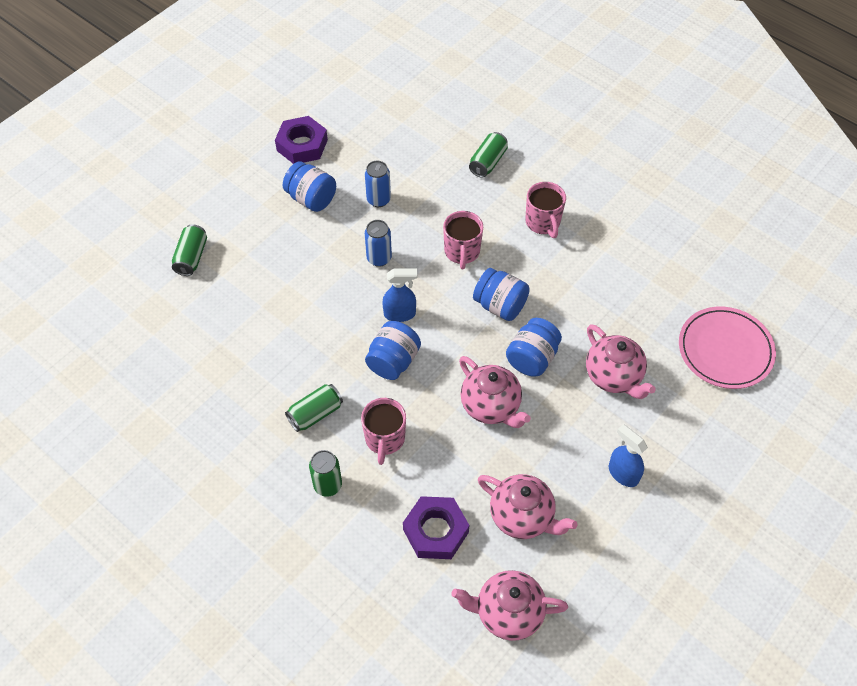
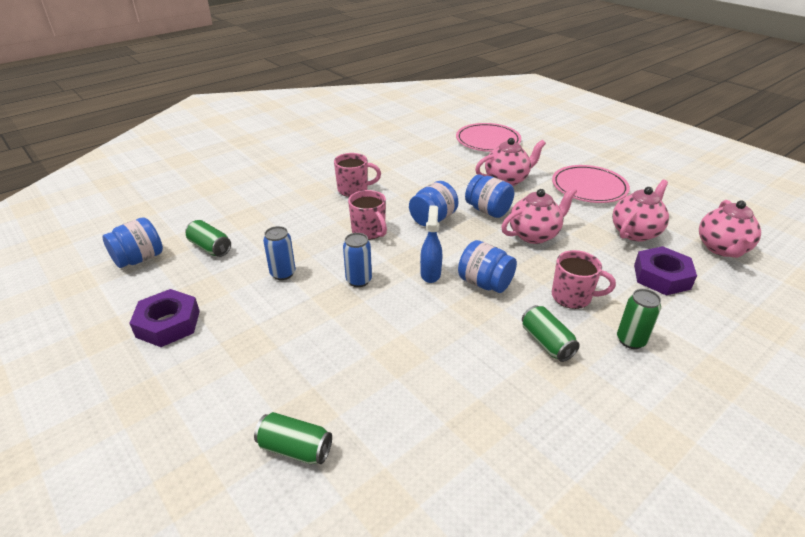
camera: 80 degrees left, 20 degrees down
blue jar [283,161,336,212] -> blue jar moved to [102,217,163,268]
pink mug [443,211,483,270] -> pink mug turned 45 degrees clockwise [348,190,387,240]
green can [469,132,508,177] -> green can moved to [185,220,231,257]
blue spray bottle [609,424,648,487] -> pink plate [552,165,630,203]

